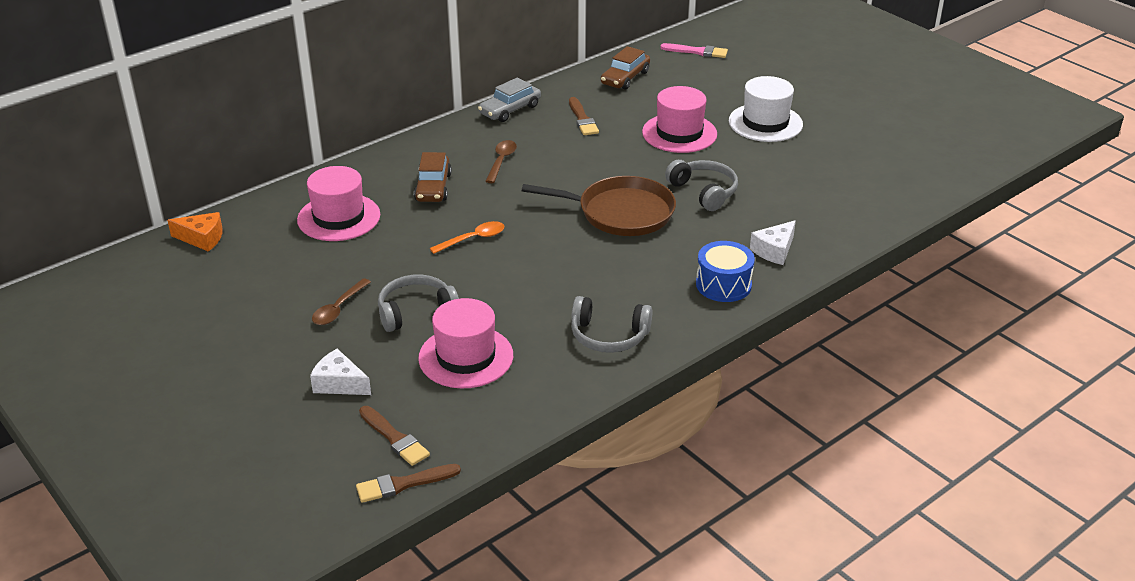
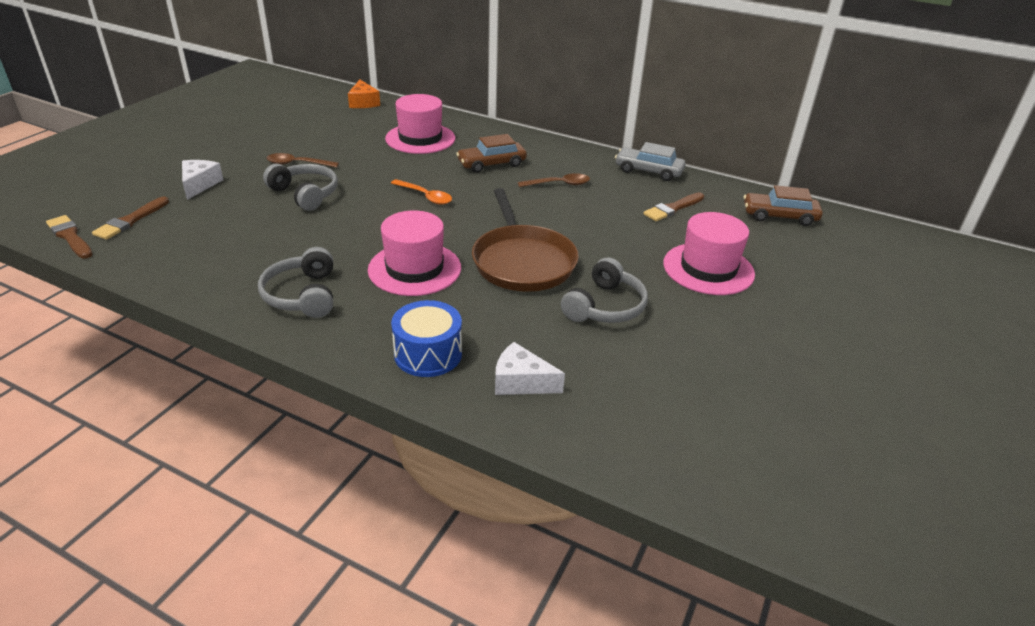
camera: 65 degrees right, 0 degrees up
pink hat [418,298,513,388] -> pink hat moved to [368,210,461,296]
pink brush [660,43,728,58] -> none
white hat [729,76,803,142] -> none

